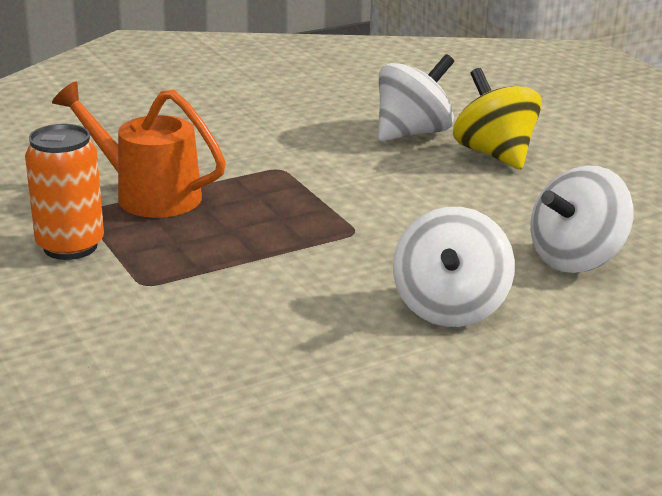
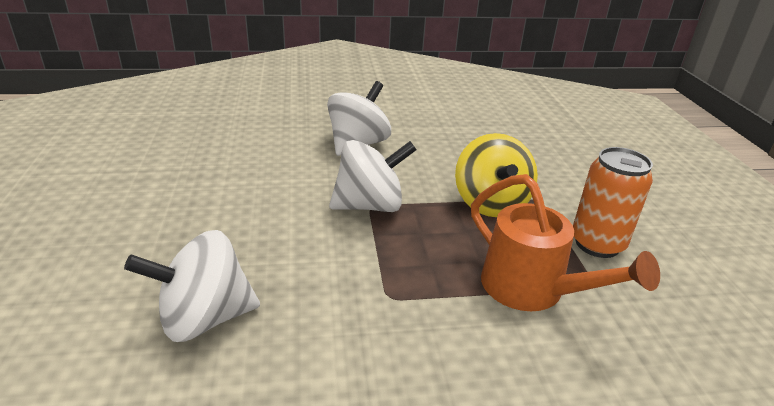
camera: 160 degrees left, 5 degrees up
yellow spinning top [453,68,542,169] -> yellow spinning top moved to [455,133,538,217]
white spinning top [530,166,634,273] -> white spinning top moved to [329,140,417,212]

